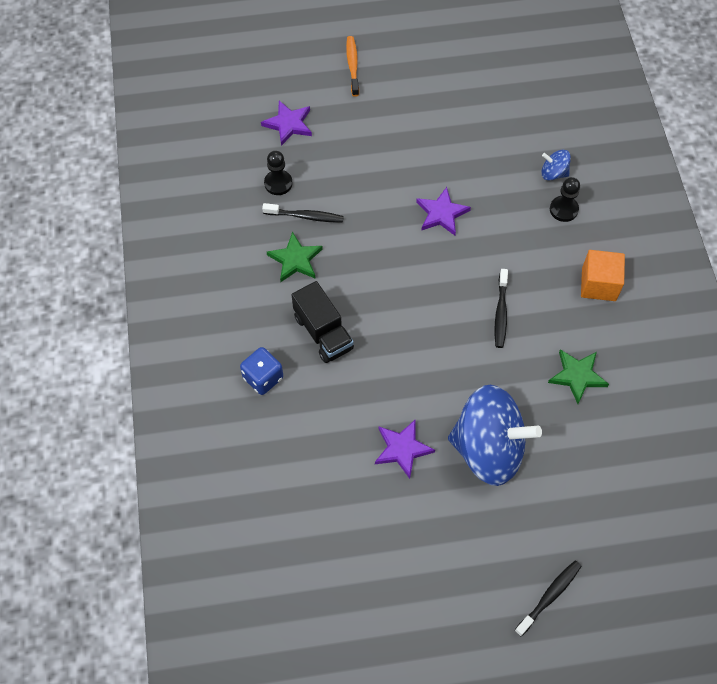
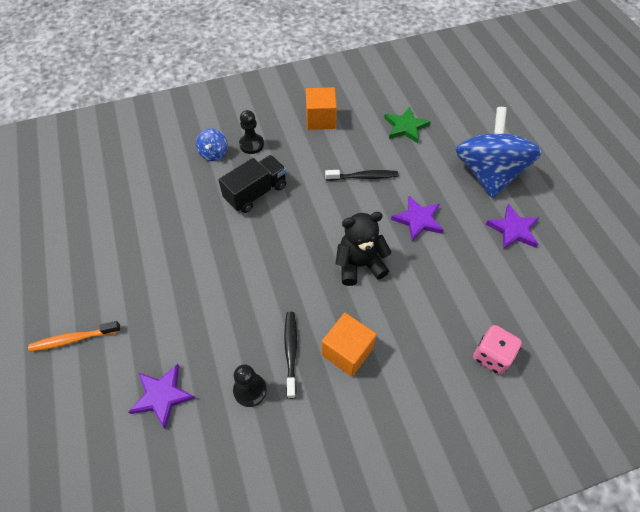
camera: 100 degrees left, 5 degrees down
blue dice [240,347,283,395] -> pink dice [473,325,522,375]
green star [267,232,323,282] -> orange cube [322,313,377,377]
black truck [292,281,354,363] -> black truck moved to [218,155,286,213]
purple star [416,187,471,235] -> purple star moved to [391,196,444,241]
black toothbrush [515,560,582,637] -> none
none -> black teddy bear [336,212,392,286]

